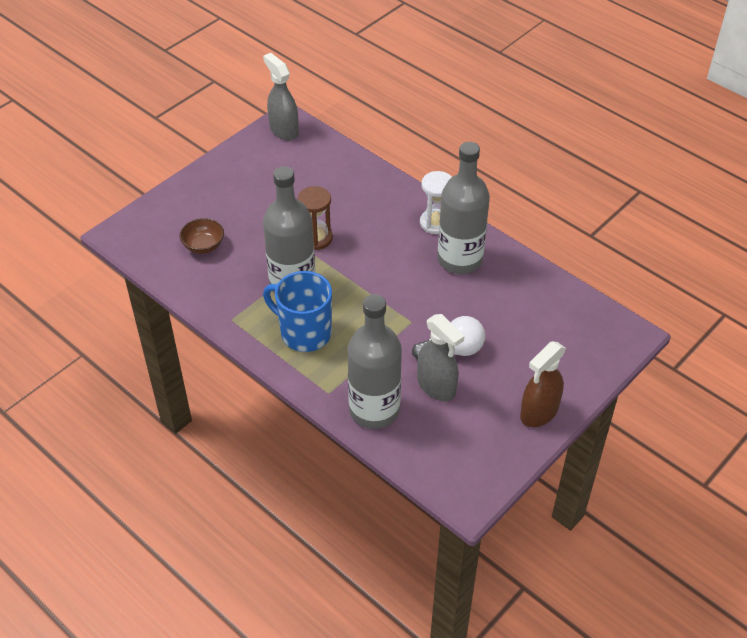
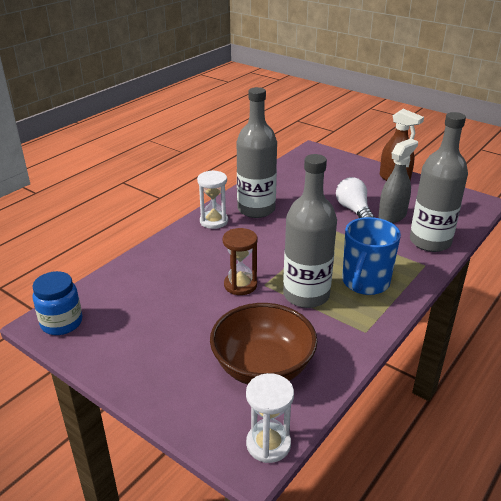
camera: 95 degrees left, 15 degrees down
brown bowl [180,218,224,254] -> brown bowl [210,303,318,384], size x1.96
grey spray bottle [263,53,299,141] -> blue jar [32,271,82,335]
none -> white hourglass [246,373,294,463]

